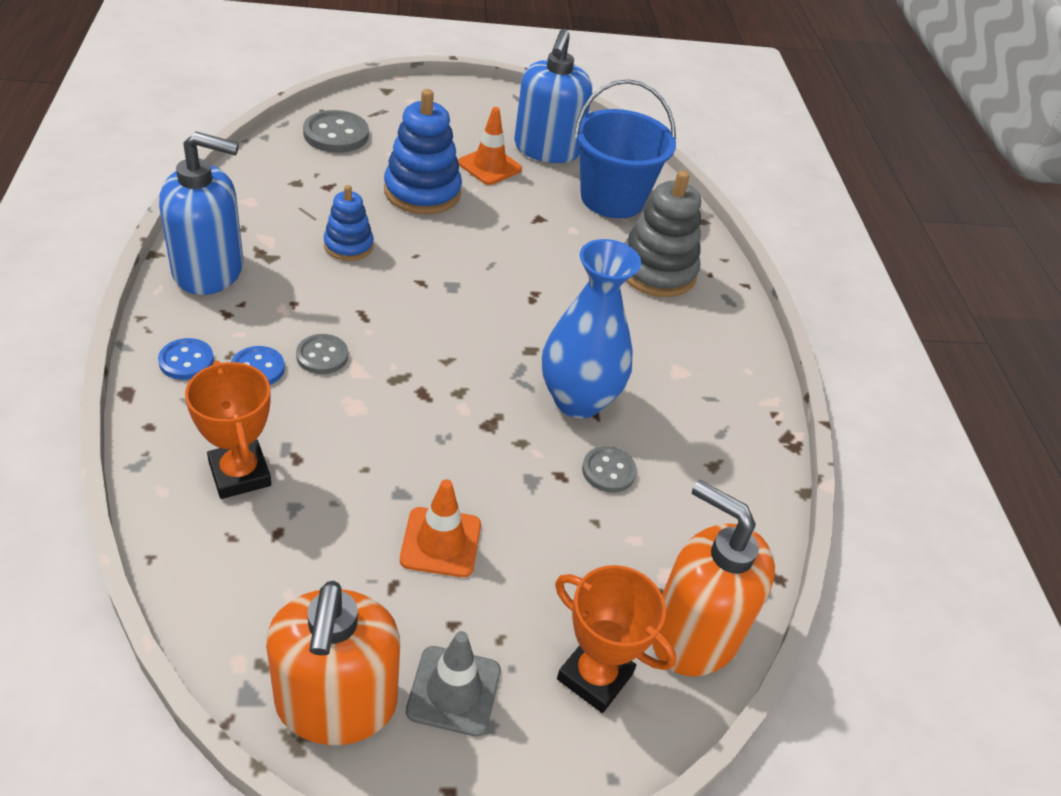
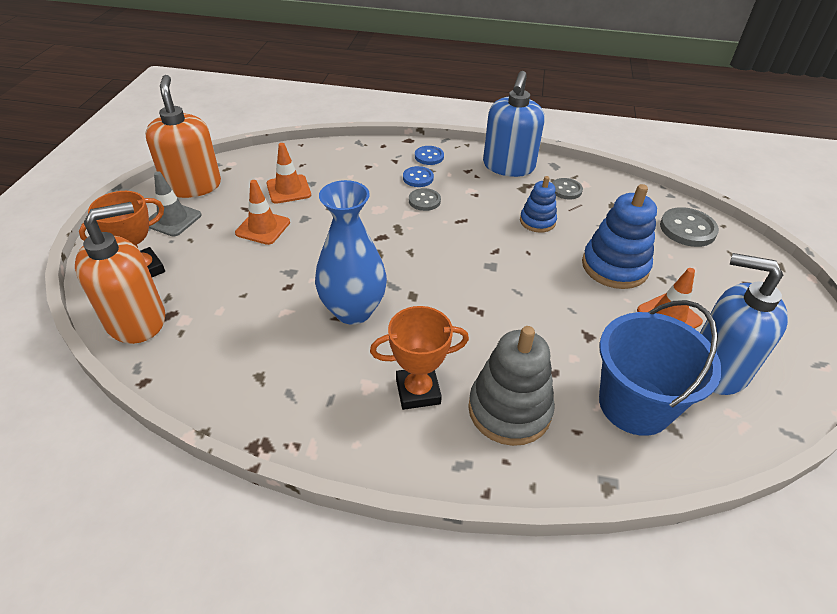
camera: 110 degrees right, 0 degrees up
orange trophy [185,361,271,499] -> orange trophy moved to [370,306,469,410]
orange soap dispenser [266,581,400,745] -> orange soap dispenser turned 60 degrees clockwise [145,75,221,198]
grey button [582,446,637,493] -> grey button moved to [552,178,583,199]
none -> orange traffic cone [267,143,311,204]

